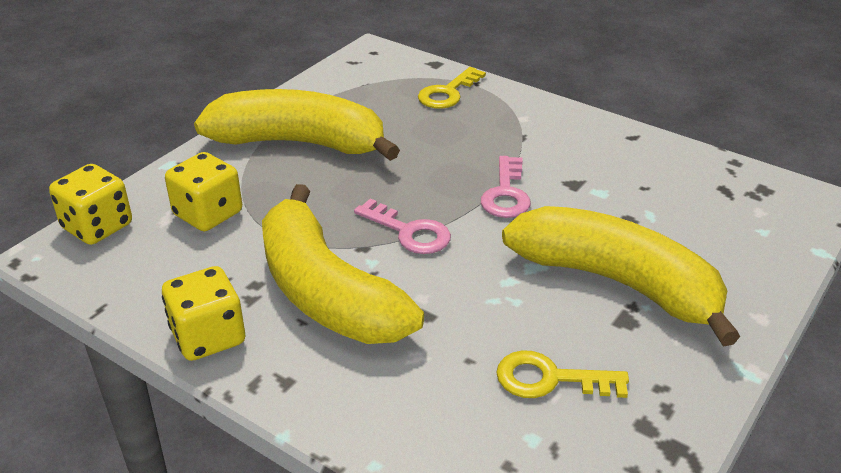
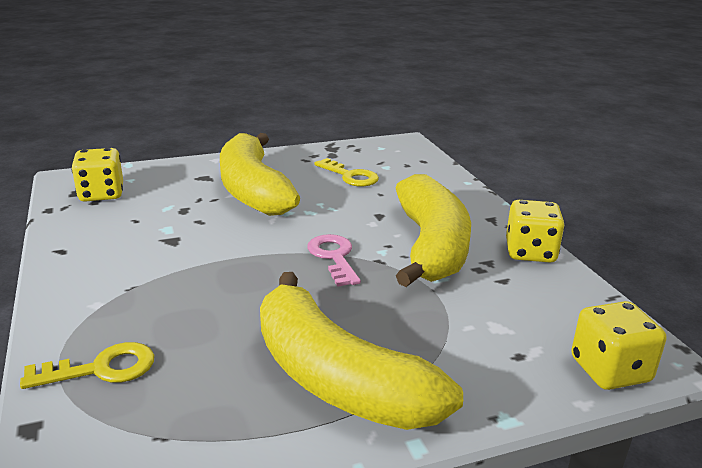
camera: 145 degrees left, 10 degrees down
yellow dice [165,152,242,231] -> yellow dice moved to [71,148,123,202]
pink key [481,156,531,218] -> none

